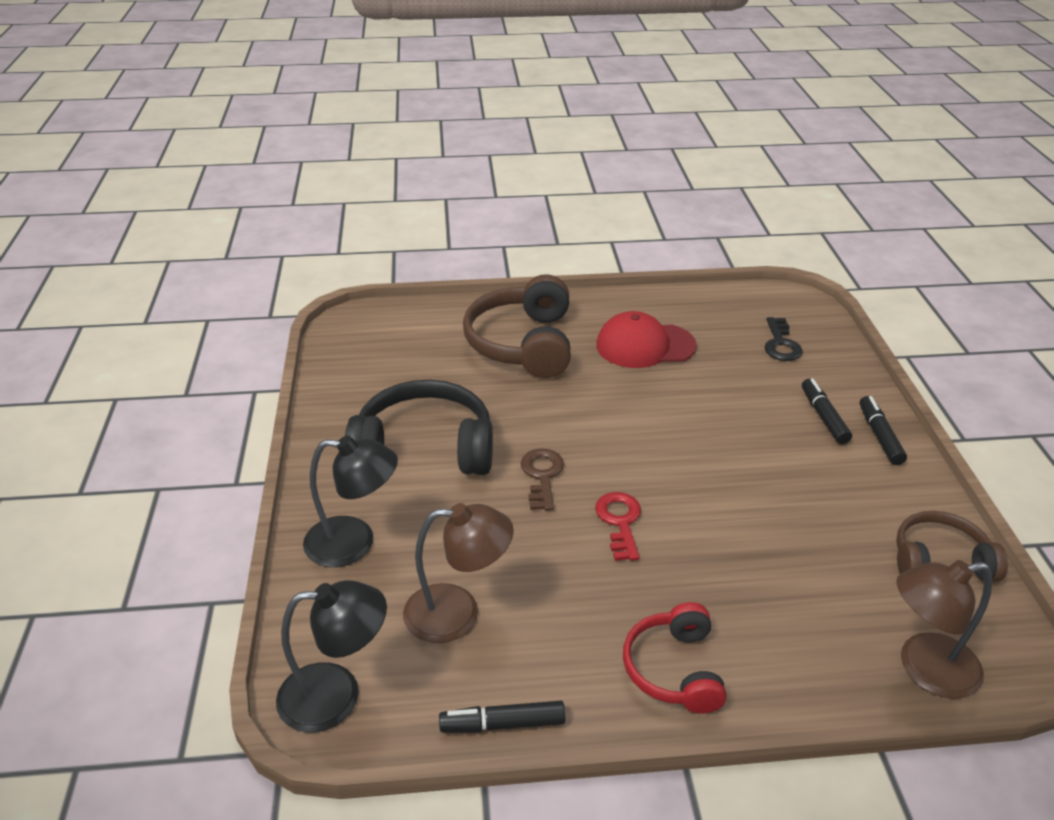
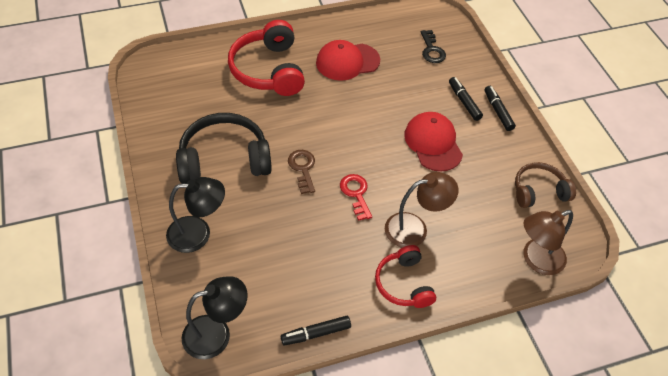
camera: 15 degrees left, 15 degrees up
brown lamp [403,503,514,643] -> brown lamp moved to [385,172,458,248]
brown headphones [463,274,571,378] -> red headphones [228,20,305,96]
none -> red cap [404,112,463,172]

